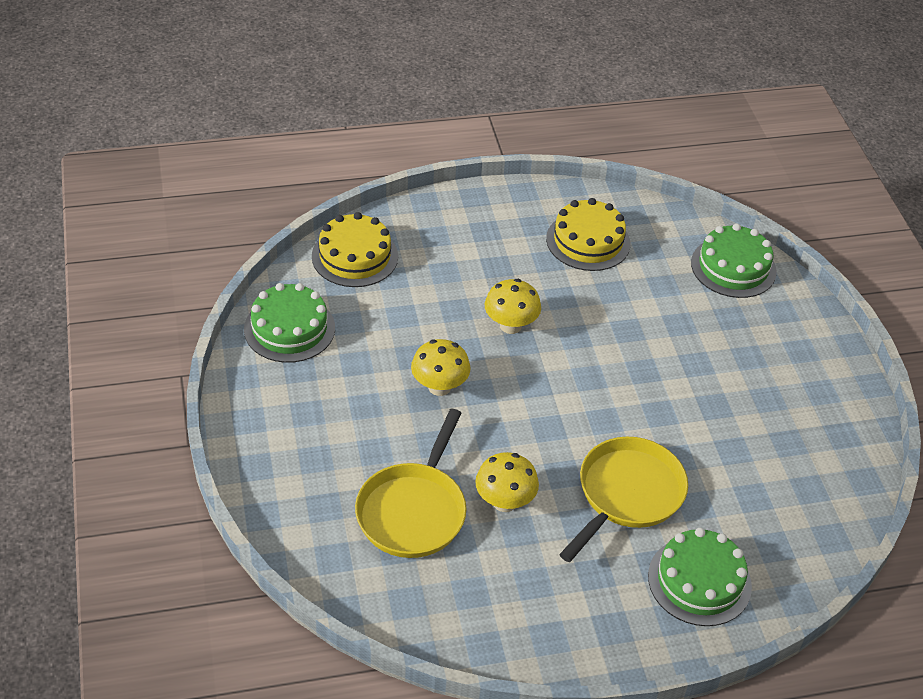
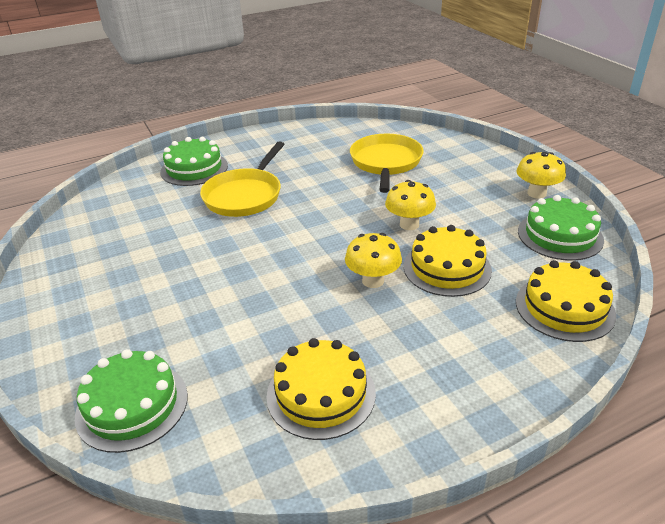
camera: 170 degrees right, 10 degrees down
yellow mushroom [475,452,539,512] -> yellow mushroom moved to [516,152,566,199]
none -> yellow cake [404,225,492,297]

